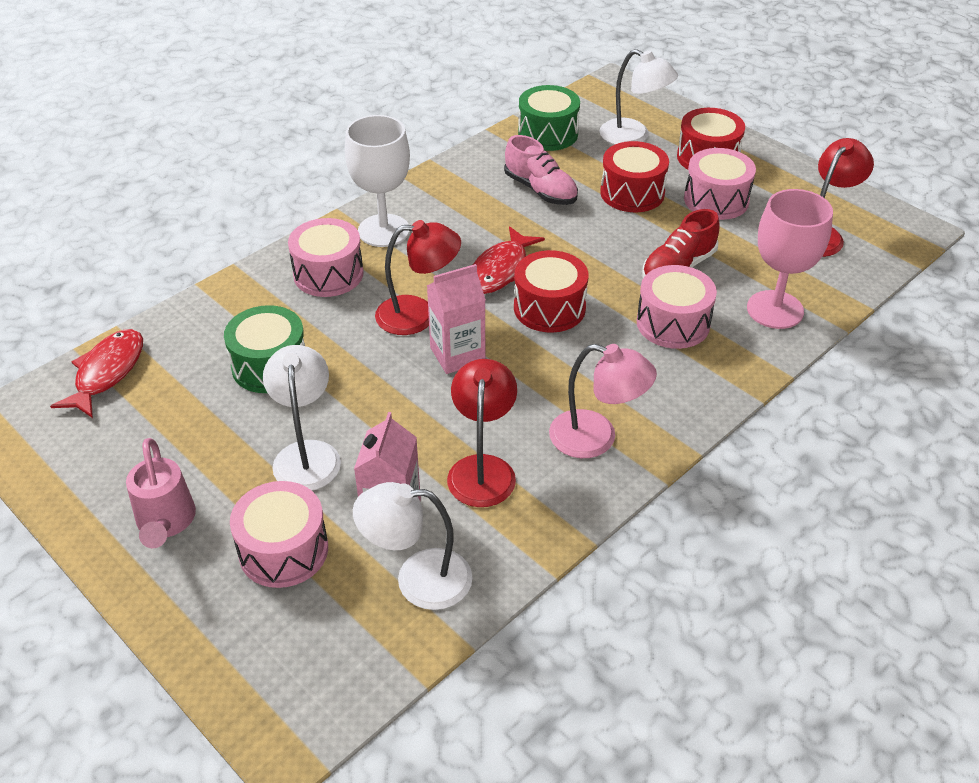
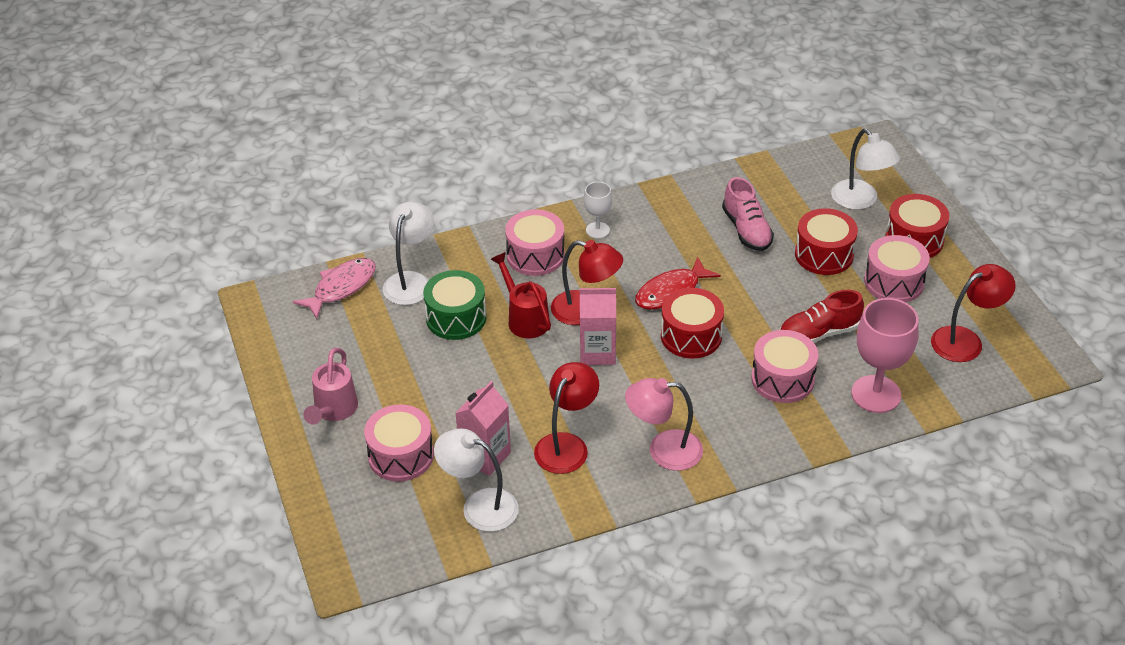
camera: 25 degrees right, 0 degrees up
red fish [50,329,143,418] -> pink fish [293,258,376,319]
white lamp [263,345,341,491] -> white lamp moved to [383,202,434,305]
white goblet [345,115,410,247] -> white goblet [584,182,612,239], size x0.54
green drum [518,85,580,151] -> none
pink lamp [549,344,657,458] -> pink lamp turned 135 degrees clockwise [625,378,703,471]
none -> red watering can [490,252,551,338]

